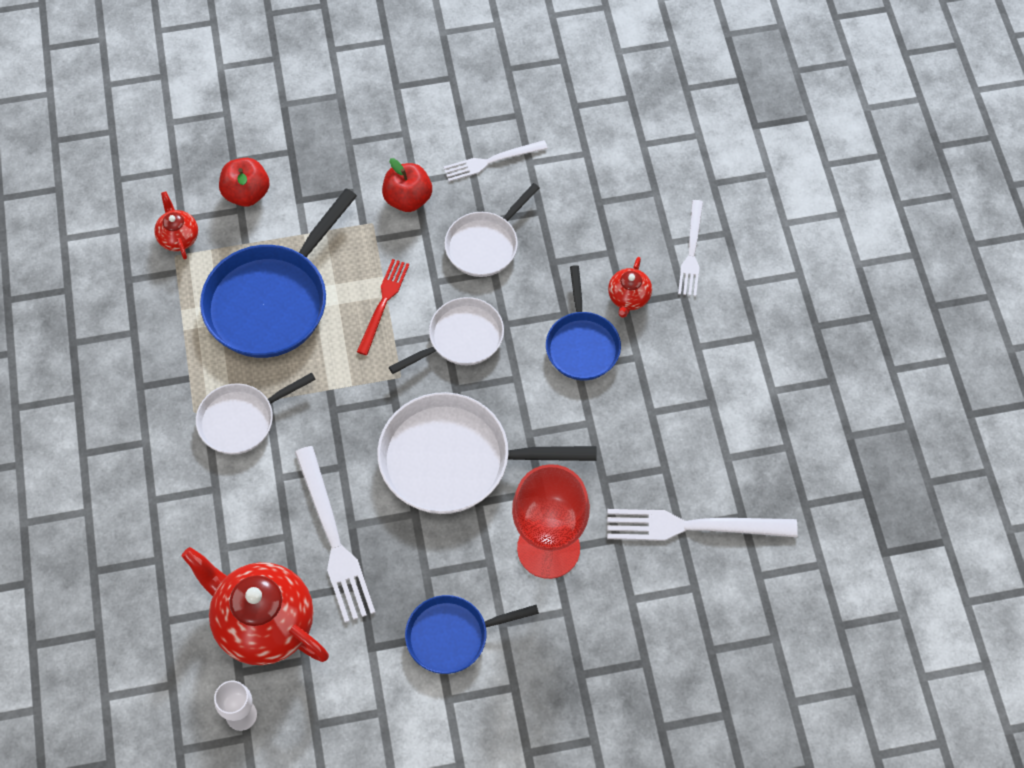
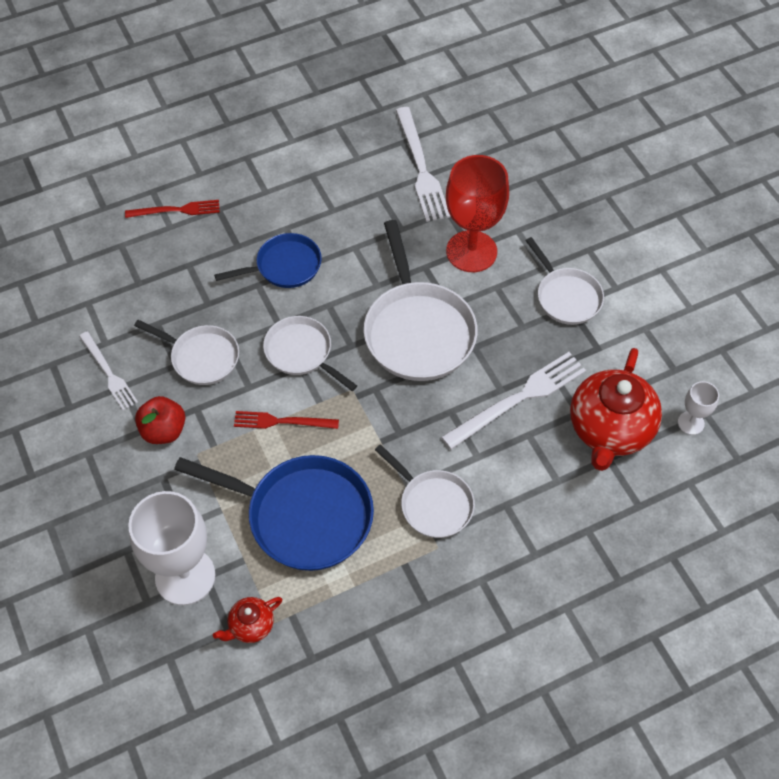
camera: 105 degrees left, 5 degrees down
red apple [219,158,269,207] -> white goblet [128,491,216,605]
blue pan [405,595,539,674] -> white pan [526,237,604,325]
red teapot [608,257,652,318] -> none
white fork [678,200,703,296] -> red fork [125,200,220,218]

